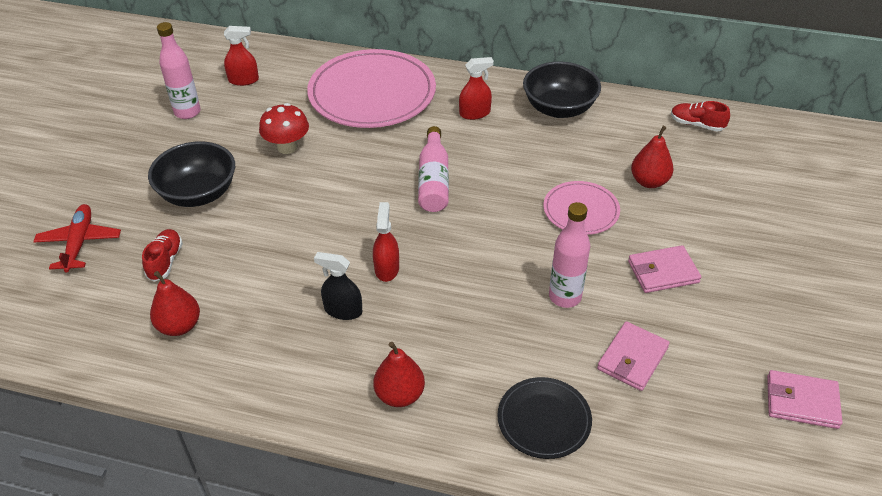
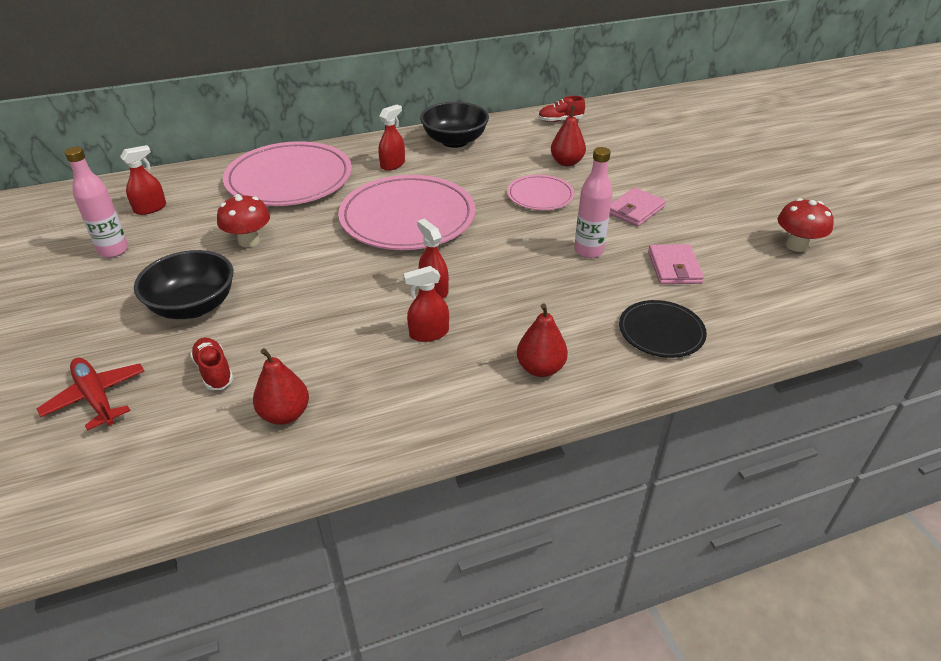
camera: 35 degrees left, 5 degrees down
black spray bottle [314,252,362,320] -> red spray bottle [403,266,449,342]
pink bottle [418,126,449,212] -> pink plate [338,175,476,250]
pink wallet [767,370,843,429] -> red mushroom [778,198,834,252]

